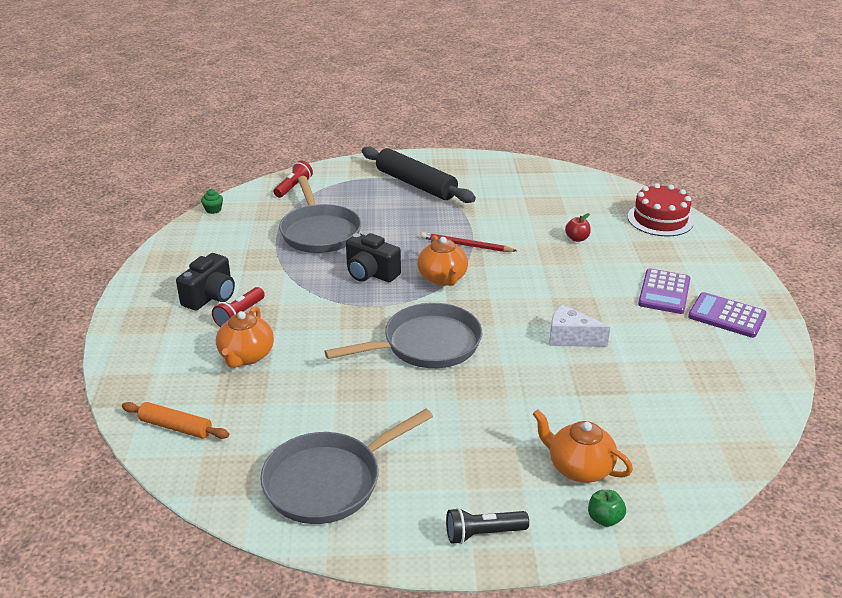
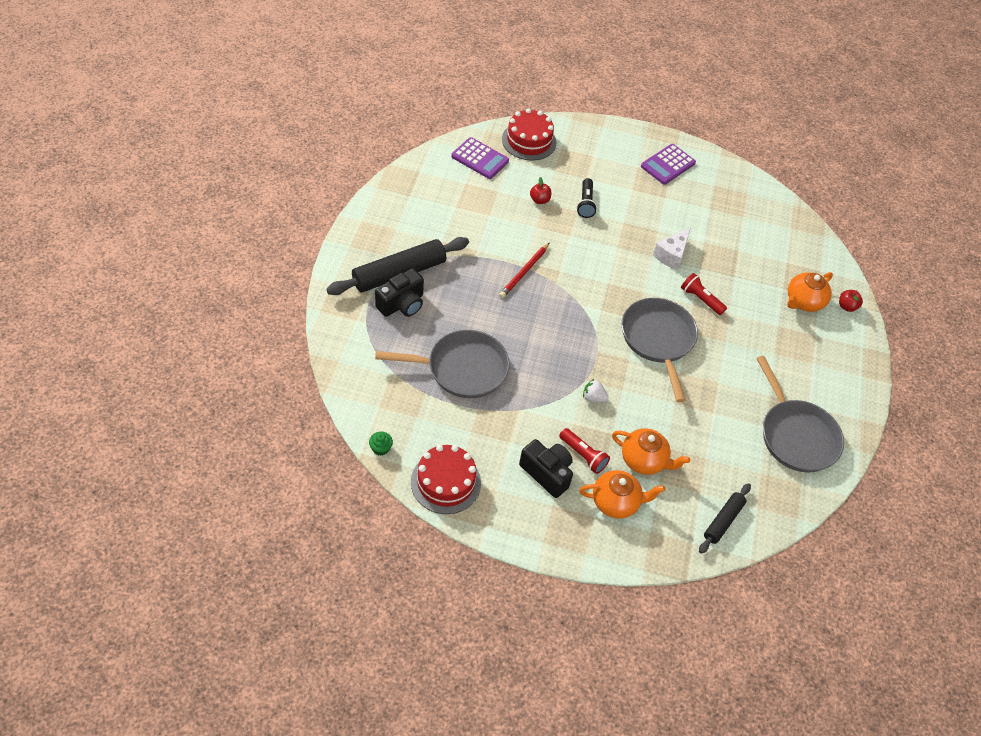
camera: 80 degrees left, 20 degrees up
orange rolling pin [122,402,229,439] -> black rolling pin [699,483,751,554]
red flashlight [273,161,313,198] -> red flashlight moved to [681,273,727,315]
black camera [346,233,401,282] -> black camera moved to [375,268,424,317]
orange teapot [417,235,468,286] -> orange teapot moved to [580,470,665,519]
black flashlight [446,508,529,544] -> black flashlight moved to [577,178,597,218]
green apple [588,490,626,527] -> red apple [839,290,863,312]
purple calculator [638,269,690,314] -> purple calculator moved to [451,137,509,179]
none -> red cake [411,445,481,514]
none -> white strawberry [583,379,609,402]

